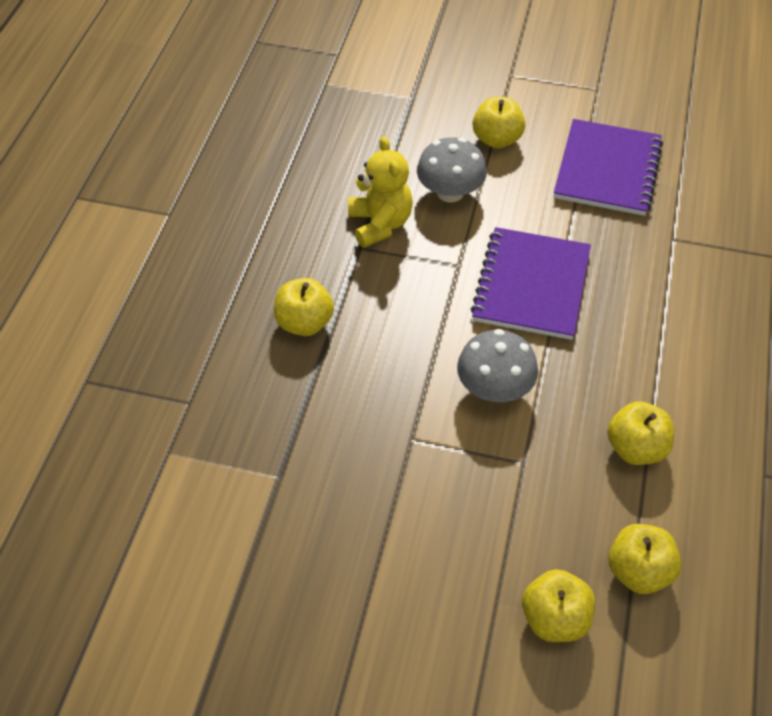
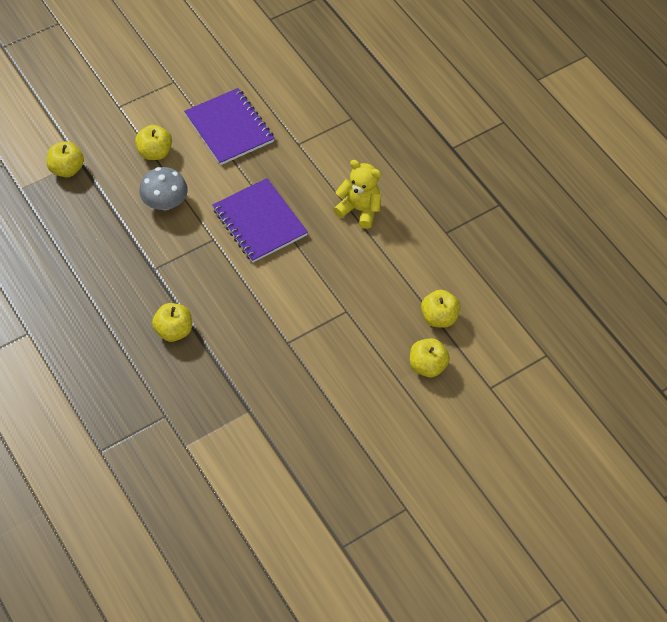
camera: 50 degrees left, 5 degrees up
yellow teddy bear [348,136,413,248] -> yellow teddy bear moved to [333,160,381,229]
grey mushroom [457,329,538,402] -> none
yellow apple [607,401,674,465] -> yellow apple moved to [47,141,84,177]

